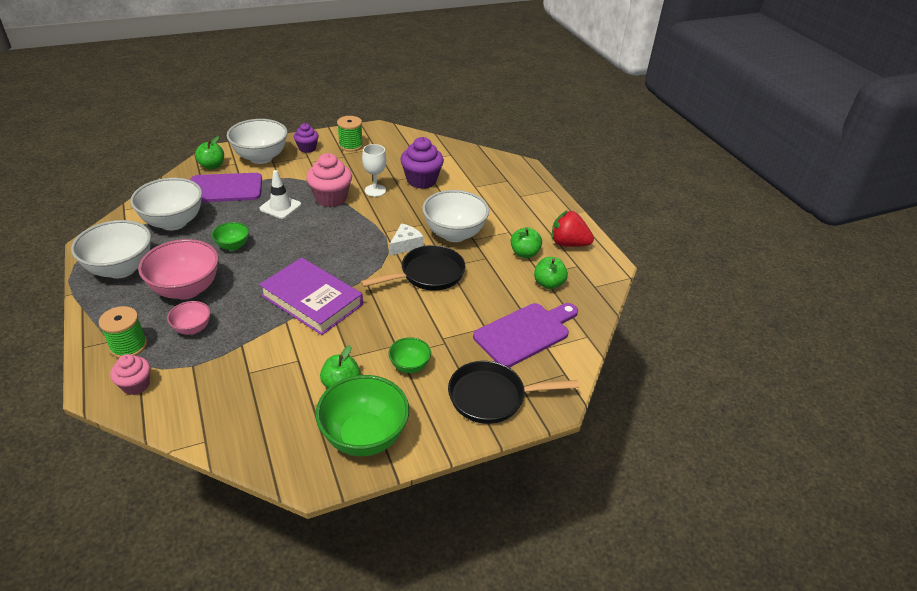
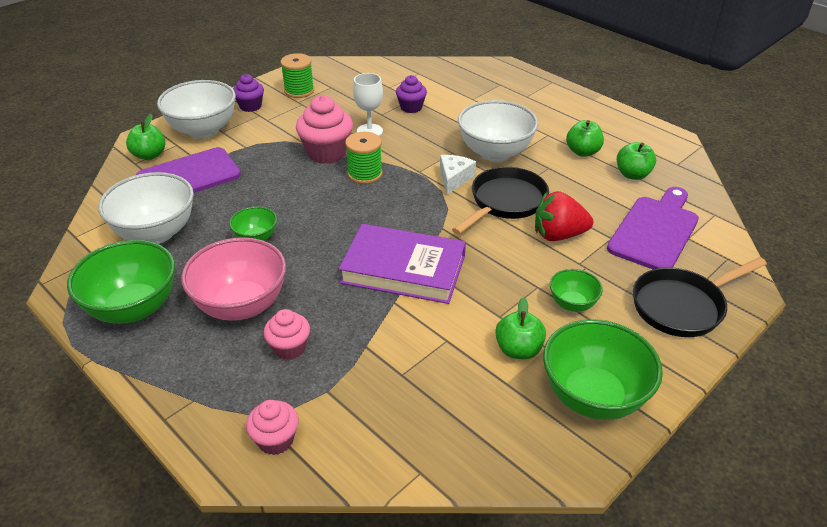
camera: 20 degrees left, 0 degrees up
white bowl [71,220,151,279] -> green bowl [67,240,175,324]
green spool [99,306,147,358] -> green spool moved to [345,132,383,184]
pink bowl [167,301,210,335] -> pink cupcake [264,309,310,360]
white traffic cone [259,170,301,219] -> none
purple cupcake [400,137,444,189] -> purple cupcake [396,75,427,113], size x0.60
red strawberry [552,211,594,247] -> red strawberry moved to [535,191,593,241]

